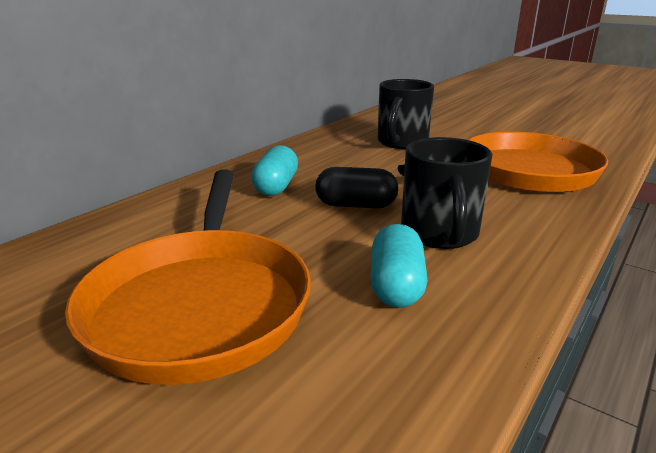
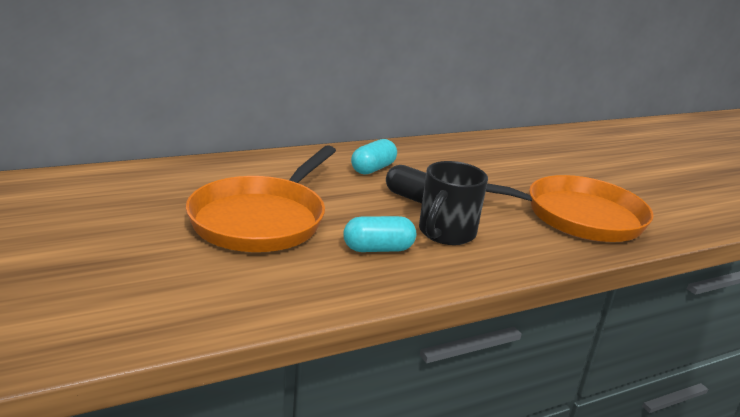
camera: 25 degrees right, 0 degrees up
turquoise capsule [371,224,427,308] -> turquoise capsule turned 45 degrees clockwise [343,216,416,252]
black mug [378,79,434,149] -> none

